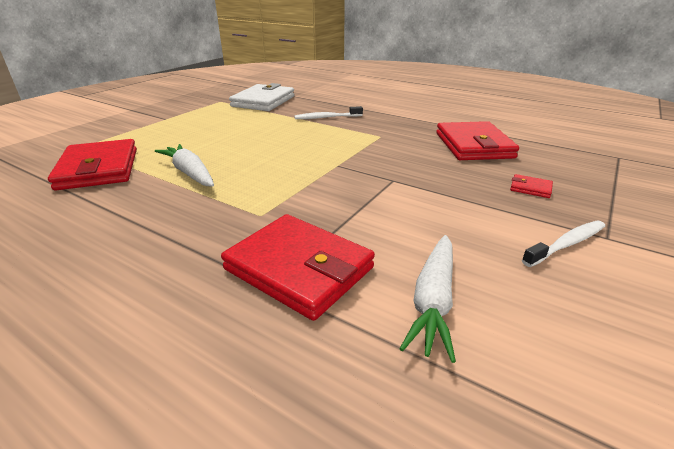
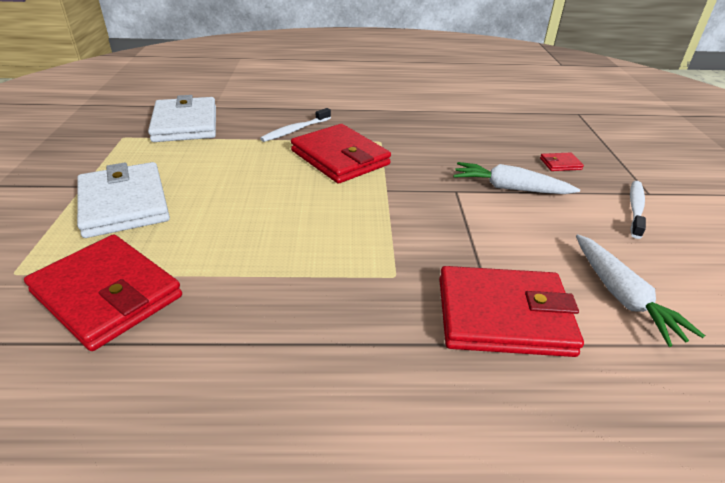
camera: 35 degrees left, 5 degrees up
white carrot [155,144,214,187] -> white carrot moved to [453,162,580,194]
red wallet [436,121,519,160] -> red wallet moved to [291,124,391,184]
none -> white wallet [77,162,170,238]

